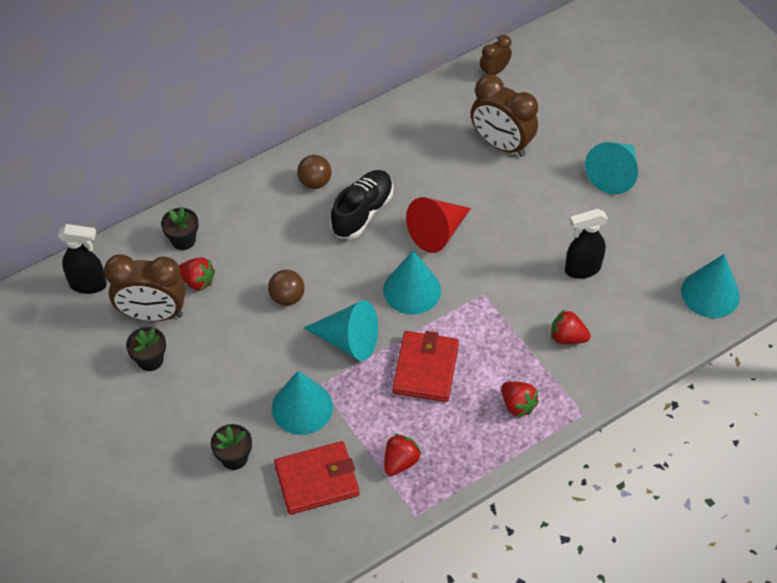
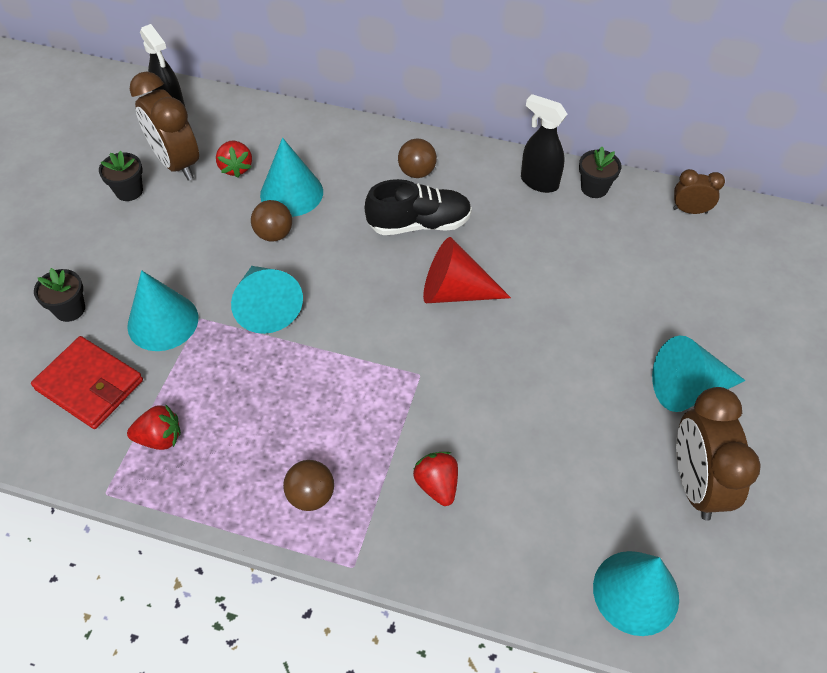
camera: 50 degrees right, 0 degrees up
black flower pot [161,207,199,250] -> black flower pot moved to [579,147,621,198]
turquoise cone [383,250,441,315] -> turquoise cone moved to [260,138,323,217]
red wallet [392,331,459,402] -> none
brown clock [471,75,538,157] -> brown clock moved to [676,387,761,521]
red strawberry [501,382,539,418] -> brown ball [283,460,334,511]
black spray bottle [565,209,608,279] -> black spray bottle moved to [521,94,567,193]

